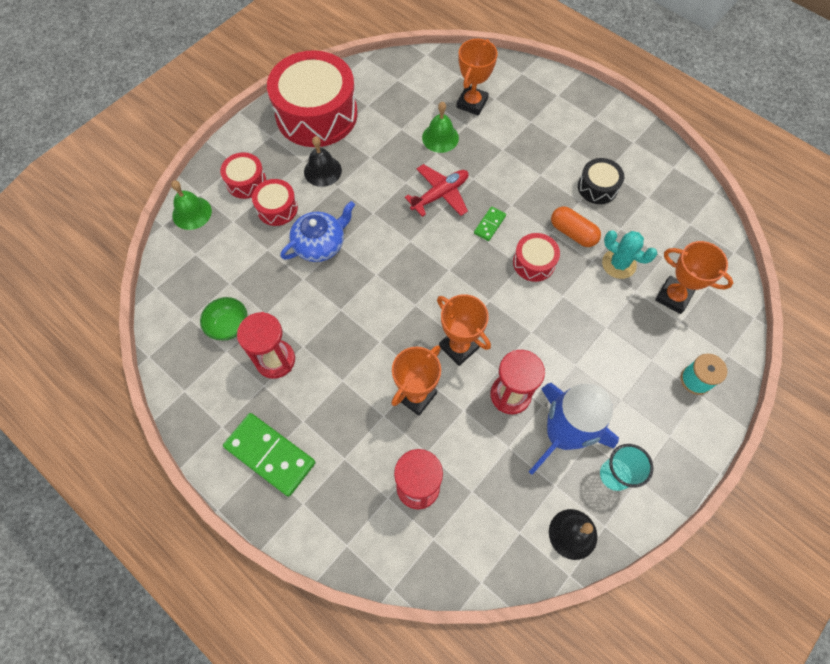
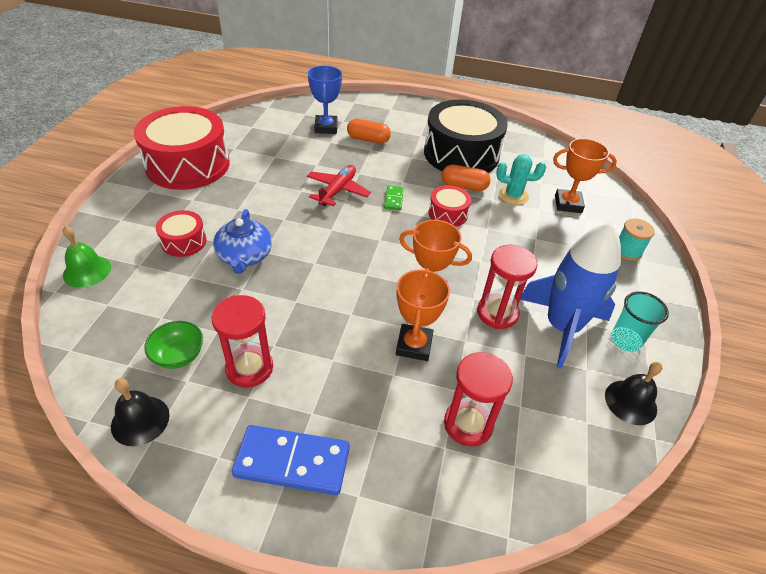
camera: 30 degrees left, 20 degrees down
red drum [220,152,266,199] -> none
green domino [223,413,316,497] -> blue domino [232,425,350,495]
blue teapot [280,201,355,262] -> blue teapot turned 150 degrees clockwise [213,209,272,274]
black bell [304,136,342,187] -> black bell moved to [111,378,170,446]
green bell [422,101,459,153] -> none
orange trophy [457,39,498,116] -> blue trophy [308,66,342,134]
black drum [578,158,624,204] -> black drum [424,99,508,173], size x2.15
none -> orange capsule [347,119,391,144]

